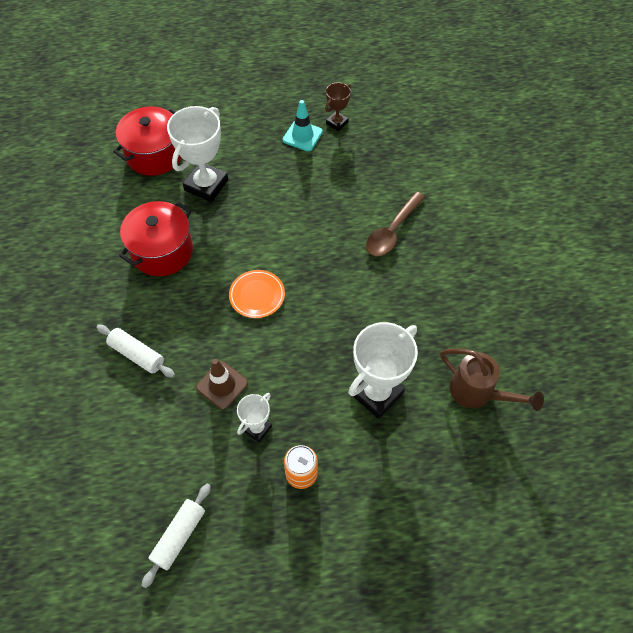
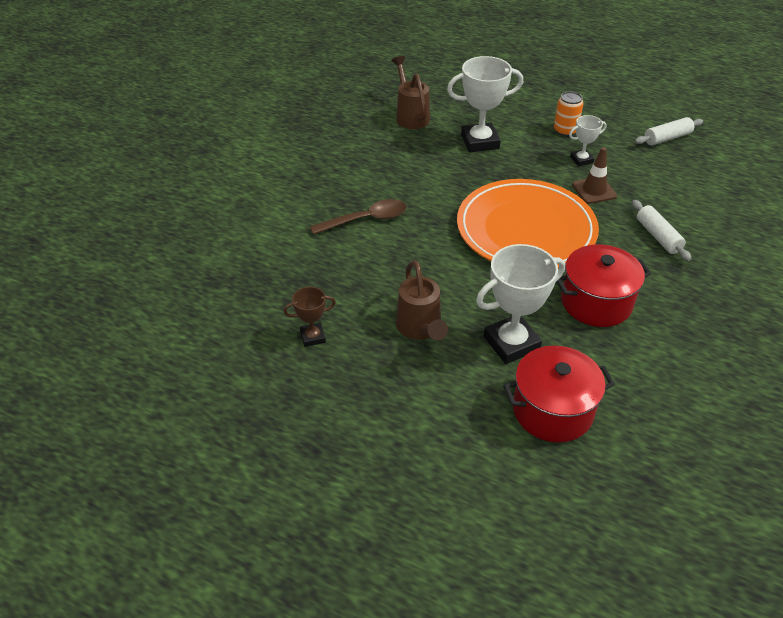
camera: 145 degrees left, 15 degrees down
orange plate [229,270,285,318] -> orange plate [457,179,599,269], size x2.49
turquoise traffic cone [283,100,323,151] -> none
none -> brown watering can [396,260,448,340]

